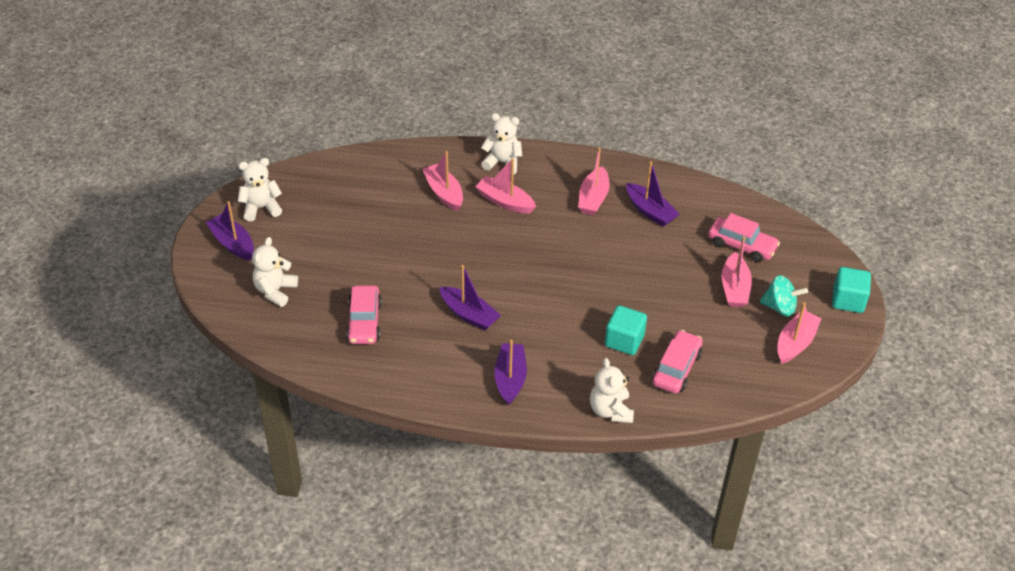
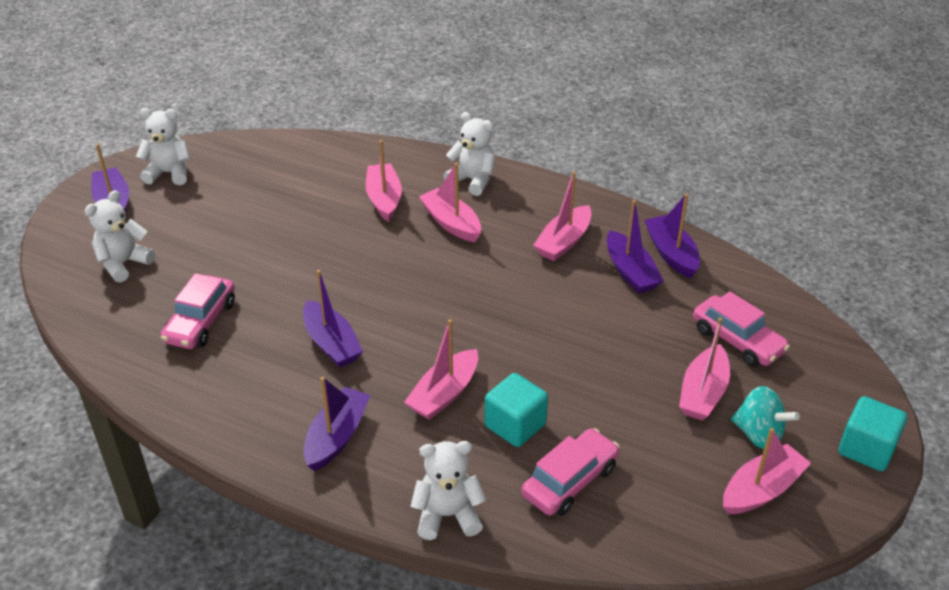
camera: 20 degrees right, 5 degrees down
white teddy bear [590,358,634,423] -> white teddy bear turned 75 degrees clockwise [411,441,486,540]
none -> pink boat [404,319,478,420]
none -> purple boat [644,194,700,278]

